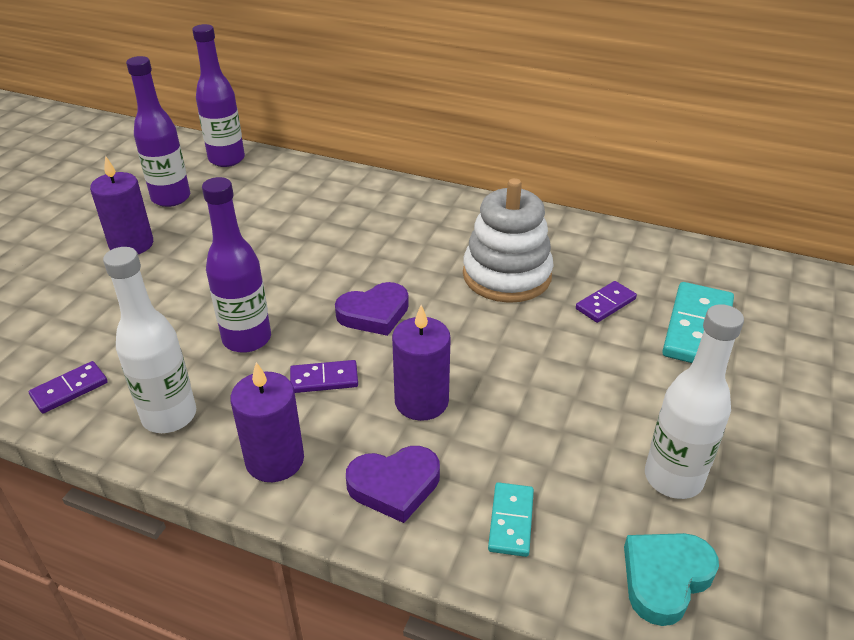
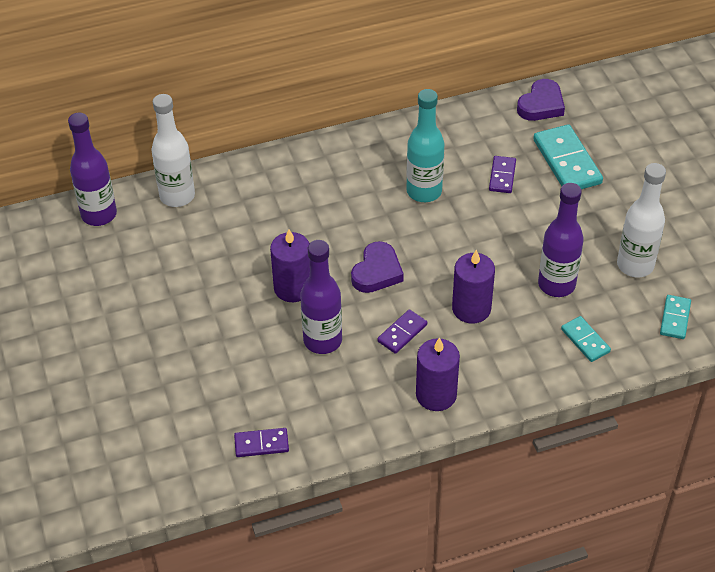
camera: 40 degrees left, 10 degrees up
purple domino [29,361,108,414] -> purple domino turned 75 degrees clockwise [234,428,289,457]
purple candle [90,156,153,254] -> purple candle moved to [270,229,310,302]
white bottle [103,247,196,433] -> white bottle moved to [151,94,195,207]
purple bottle [126,56,190,207] -> purple bottle moved to [538,183,584,297]
purple heart [346,446,440,523] -> purple heart moved to [517,79,565,121]
white stacking toy [463,178,554,303] -> turquoise bottle [406,89,445,202]
turquoise heart [624,533,719,626] -> turquoise domino [660,295,691,339]

